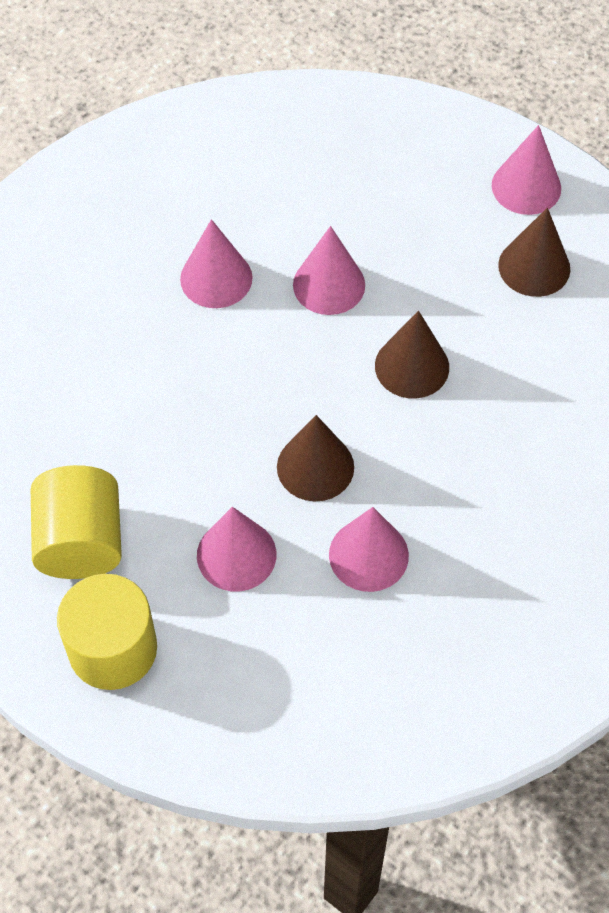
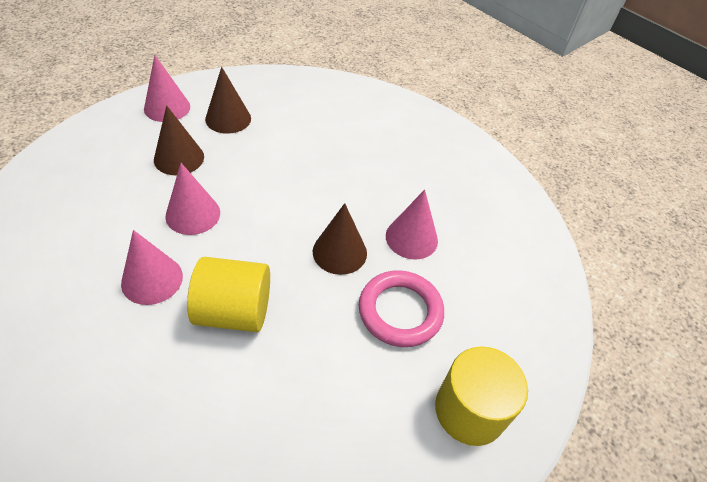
camera: 85 degrees left, 10 degrees down
yellow cylinder [31,465,122,579] -> yellow cylinder moved to [187,257,270,332]
pink cone [197,507,276,591] -> pink ring [359,270,444,347]
brown cone [375,310,449,399] -> brown cone moved to [154,105,204,175]

